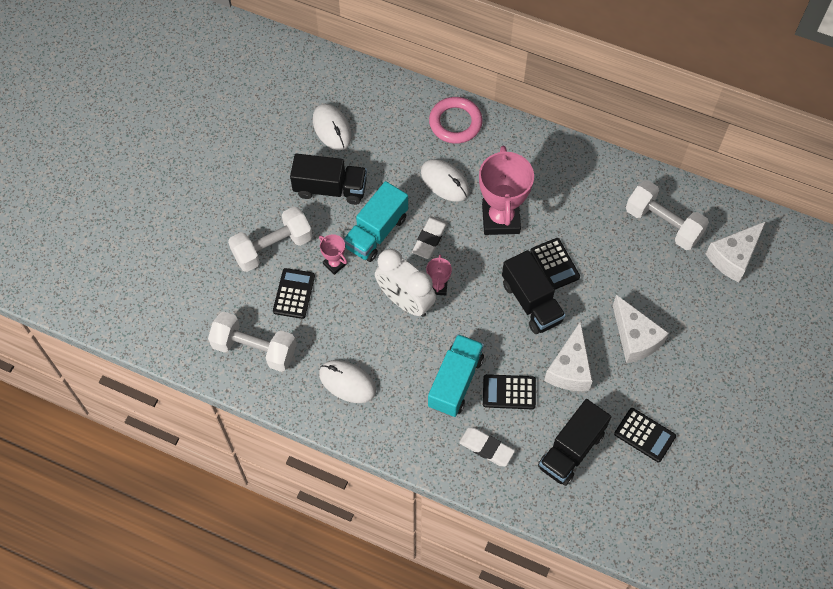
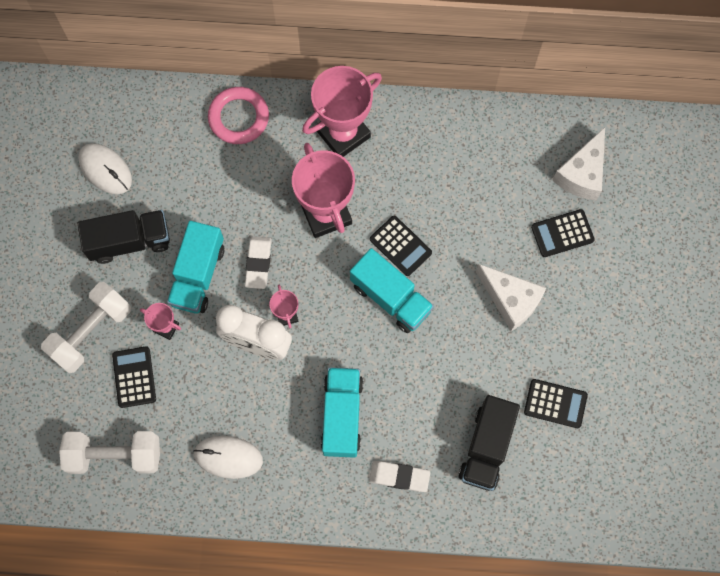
camera: 20 degrees left, 10 degrees up
white mouse [421,159,470,202] -> none
black calculator [483,374,536,409] -> black calculator moved to [531,209,595,257]
black truck [502,250,566,334] -> turquoise truck [350,248,434,333]
white cheese [544,321,593,391] -> none
white dumbbell [626,180,709,250] -> none
none -> pink trophy [302,66,382,157]

